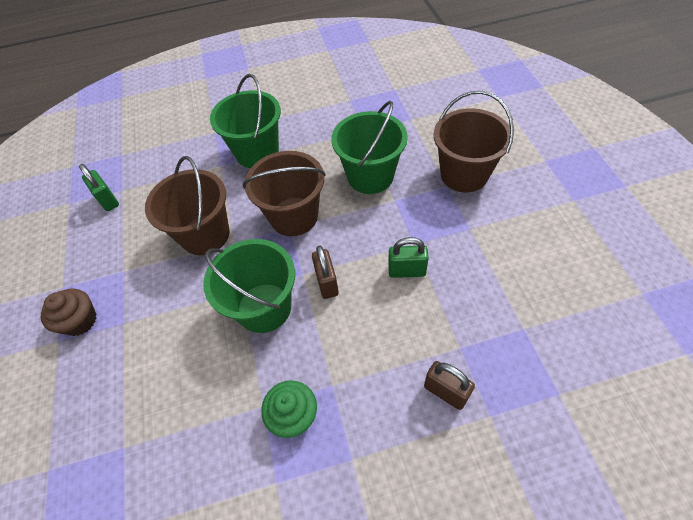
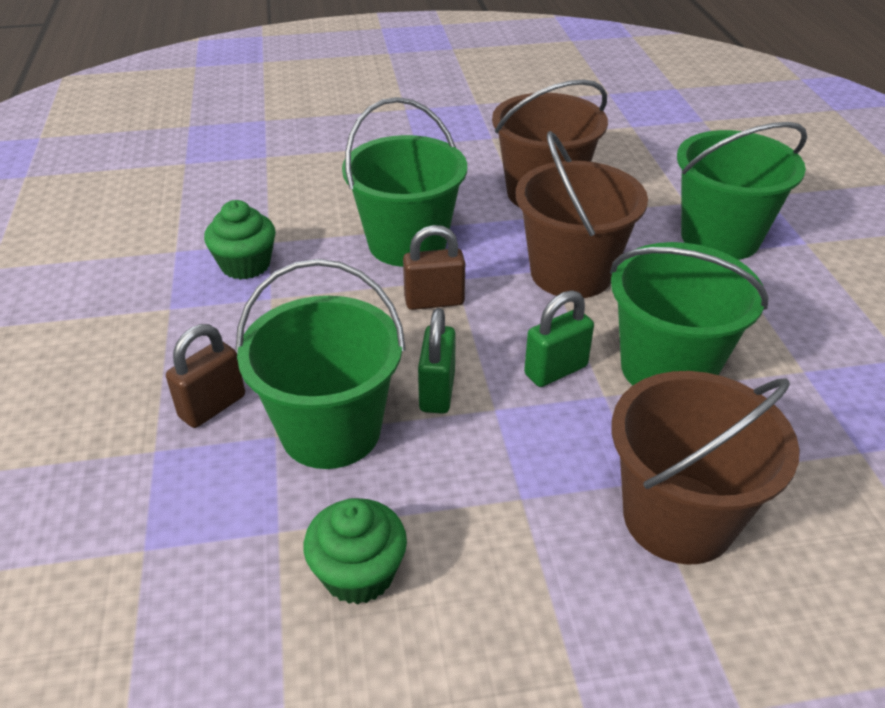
camera: 90 degrees right, 15 degrees down
brown cupcake [41,288,97,336] -> none
green padlock [79,164,119,211] -> green padlock moved to [524,290,594,387]
none -> green bucket [236,259,406,469]
none -> green cupcake [303,498,407,604]

